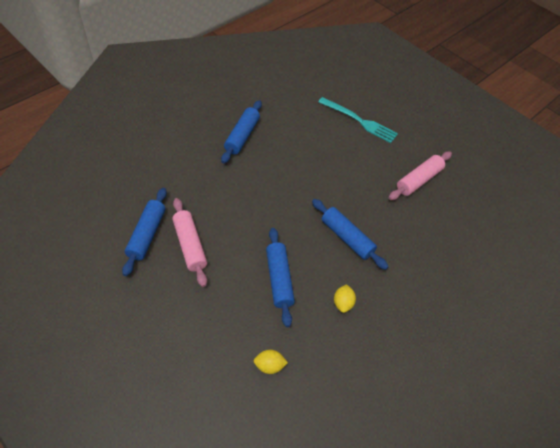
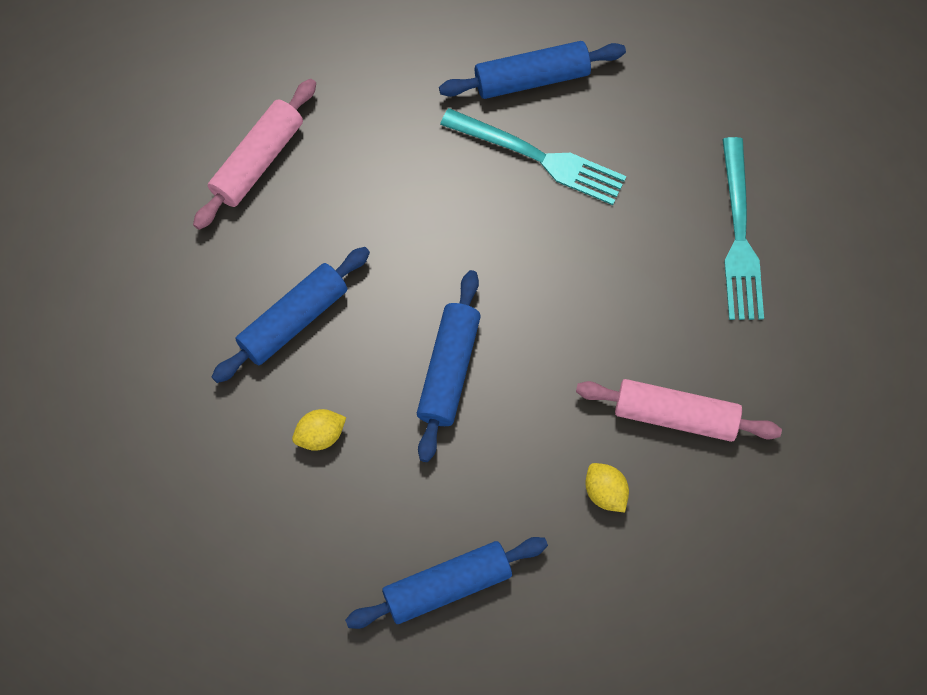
camera: 60 degrees right, 15 degrees up
blue rolling pin [122,188,167,276] -> blue rolling pin moved to [345,537,548,629]
yellow lemon [254,350,288,374] -> yellow lemon moved to [586,463,629,512]
none -> turquoise fork [440,108,626,205]

